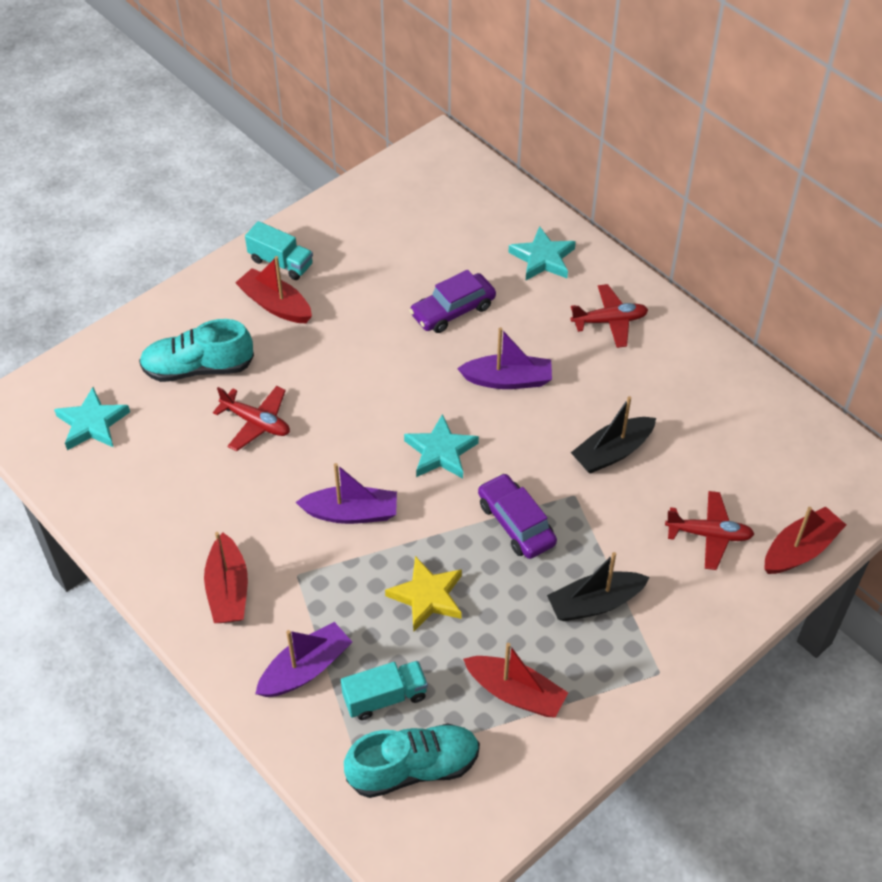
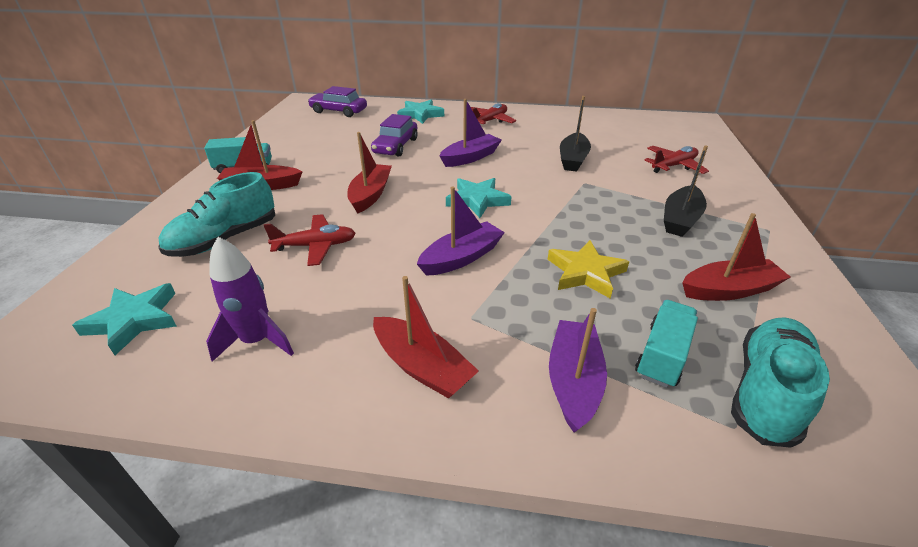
camera: 40 degrees left, 15 degrees down
purple car [478,473,557,559] -> purple car moved to [308,86,367,117]
red boat [764,506,846,574] -> red boat moved to [347,132,392,214]
none -> purple rocket [206,237,294,362]

